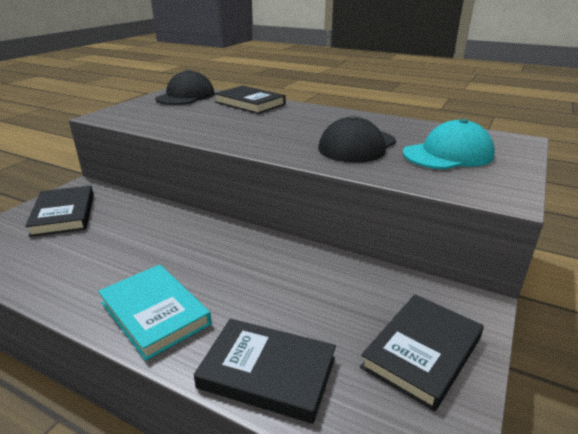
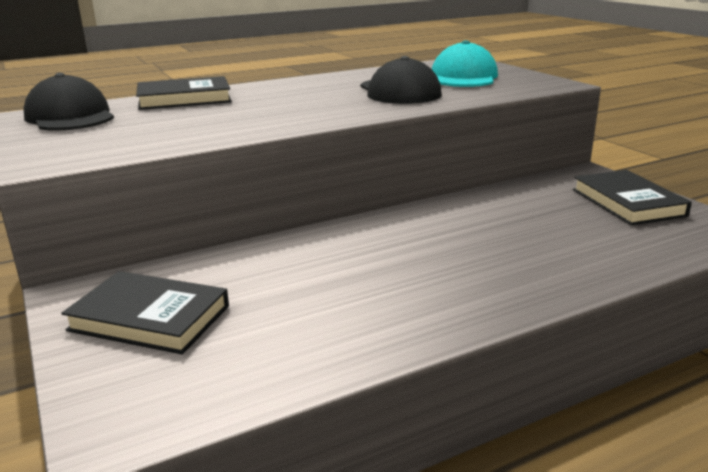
camera: 55 degrees left, 5 degrees down
turquoise book [98,265,212,361] -> none
black book [194,319,336,424] -> none

